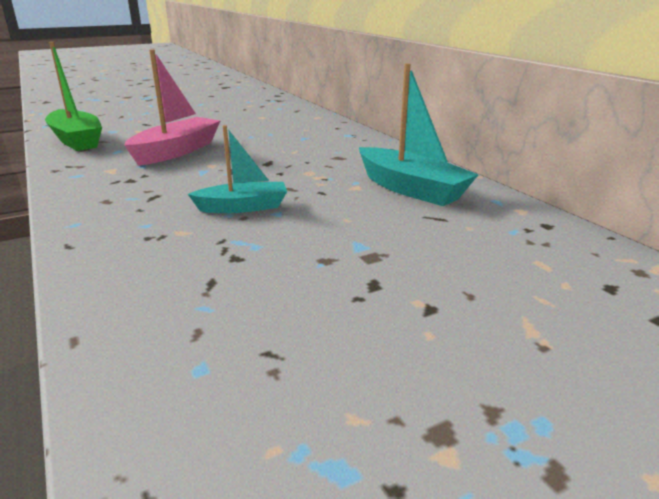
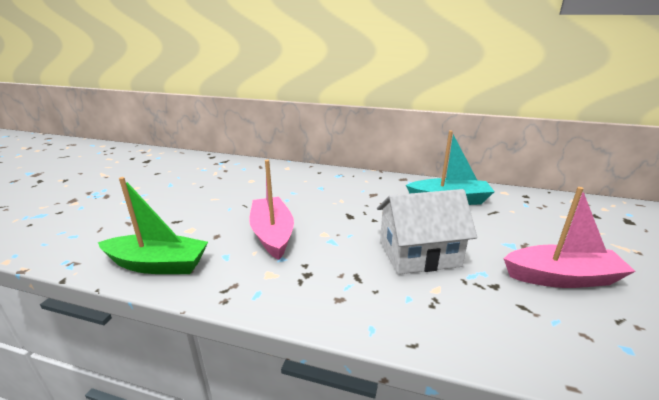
camera: 45 degrees left, 0 degrees up
turquoise boat [188,125,287,213] -> white house [377,189,477,274]
none -> pink boat [503,187,636,288]

